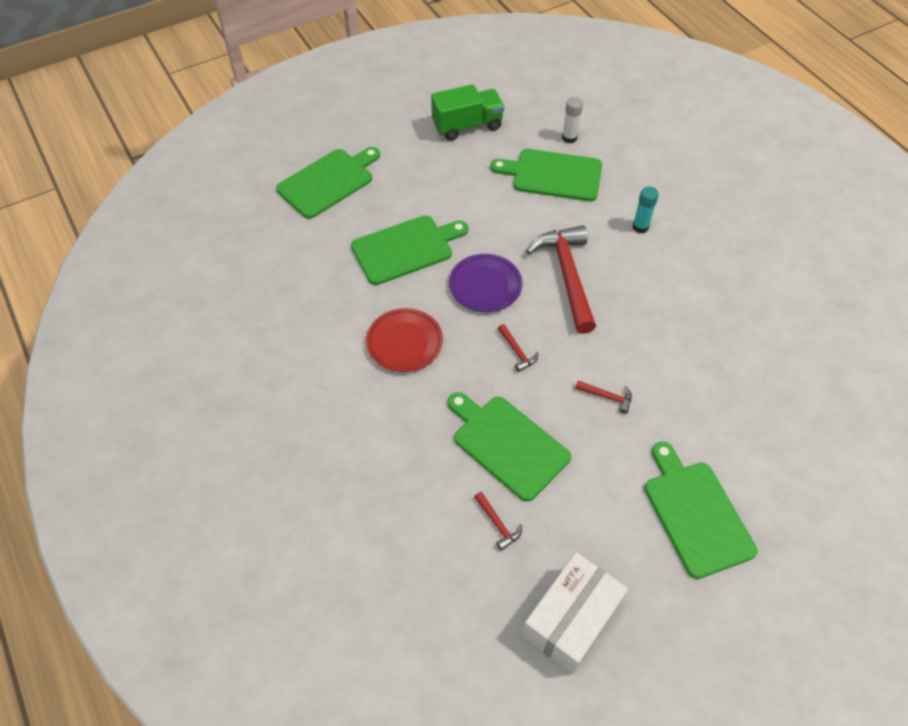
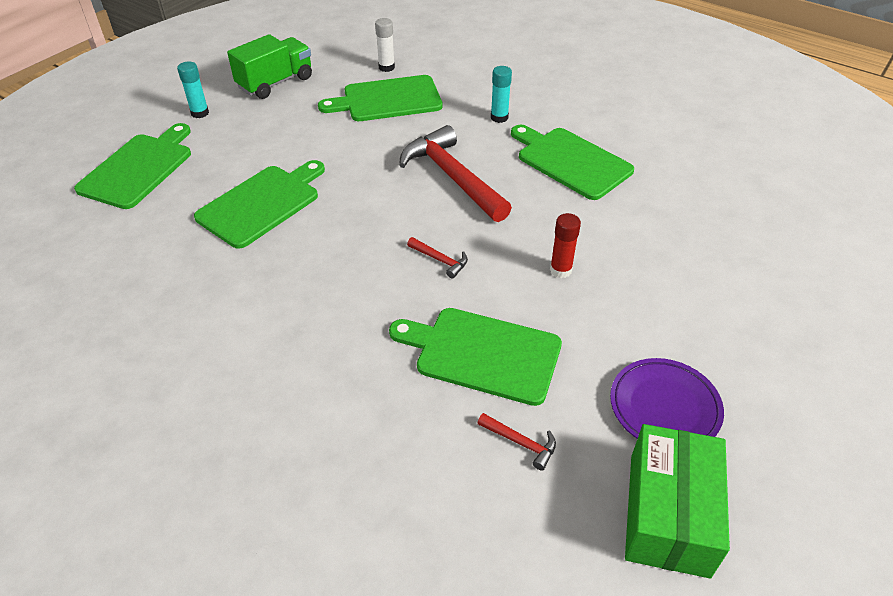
camera: 25 degrees left, 10 degrees down
red plate [366,308,443,372] -> none
purple plate [449,254,522,312] -> purple plate moved to [610,358,724,439]
white box [522,552,628,674] -> green box [625,424,730,578]
red hammer [575,381,632,414] -> red glue stick [550,213,581,278]
green cutting board [644,442,757,579] -> green cutting board moved to [511,125,634,200]
none -> turquoise glue stick [177,61,209,118]

